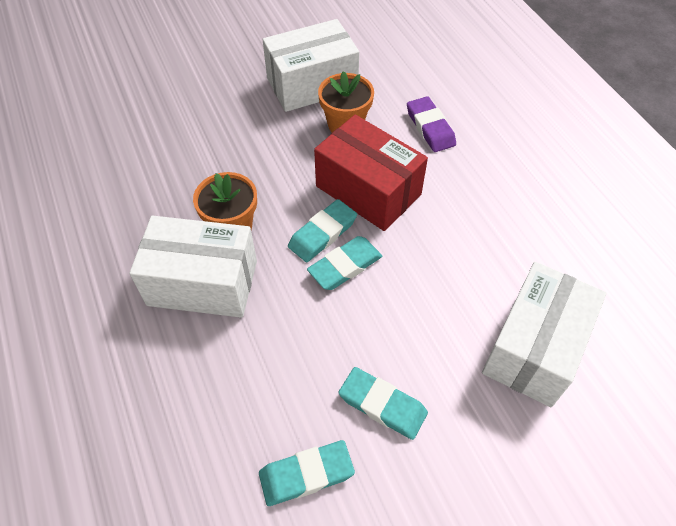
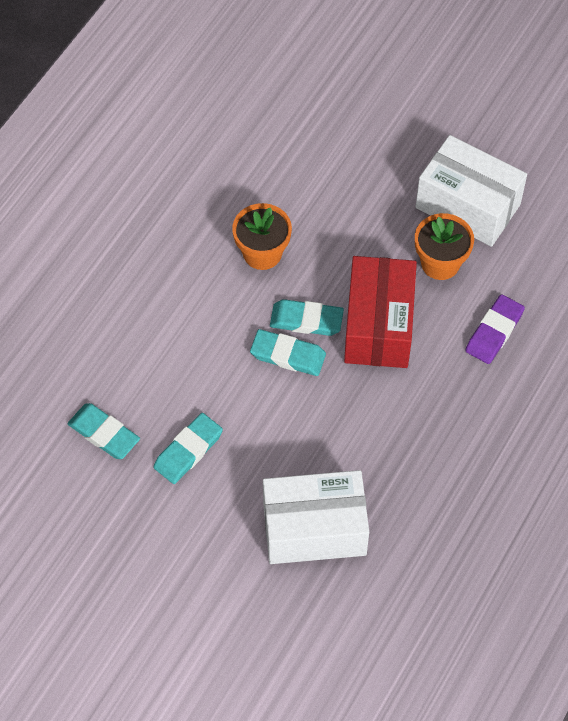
camera: 55 degrees right, 5 degrees up
white box [129,216,257,318] -> none
turquoise eraser [338,367,428,440] -> turquoise eraser turned 45 degrees clockwise [154,413,223,484]

